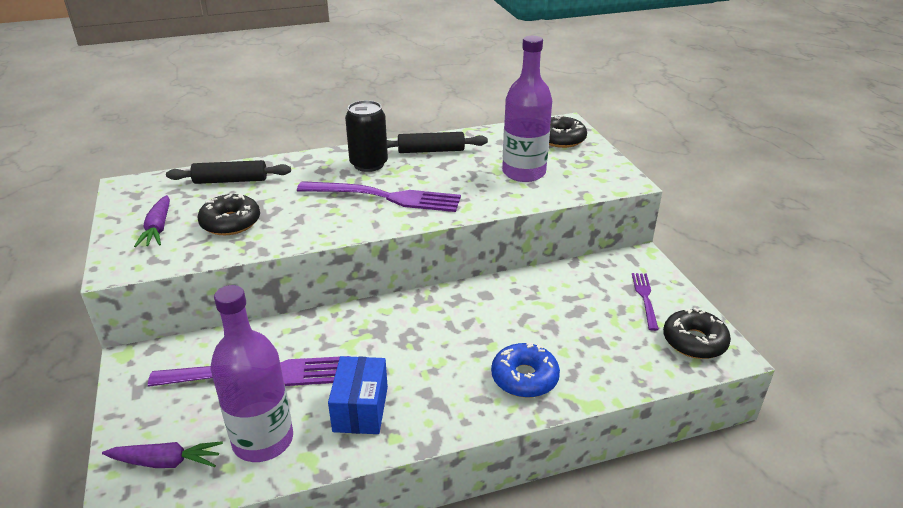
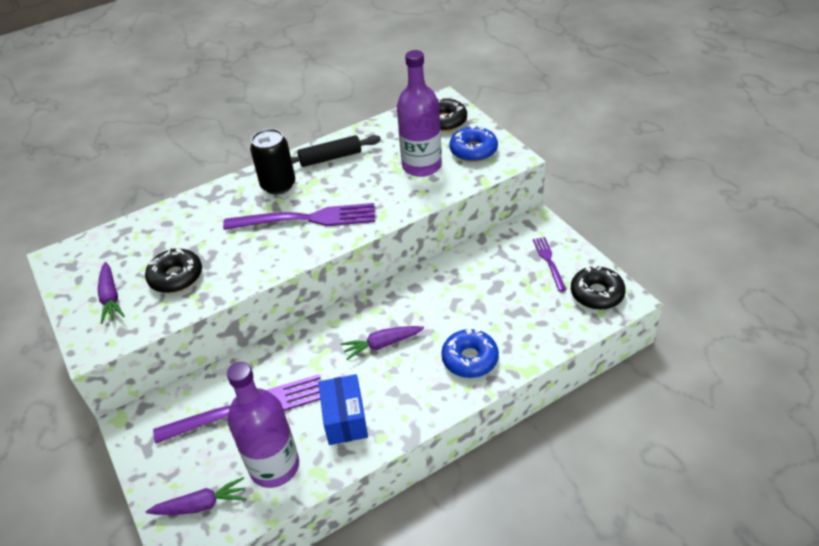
camera: 10 degrees left, 10 degrees up
black rolling pin [166,160,291,184] -> none
none -> purple carrot [341,326,424,360]
none -> blue donut [449,125,498,162]

